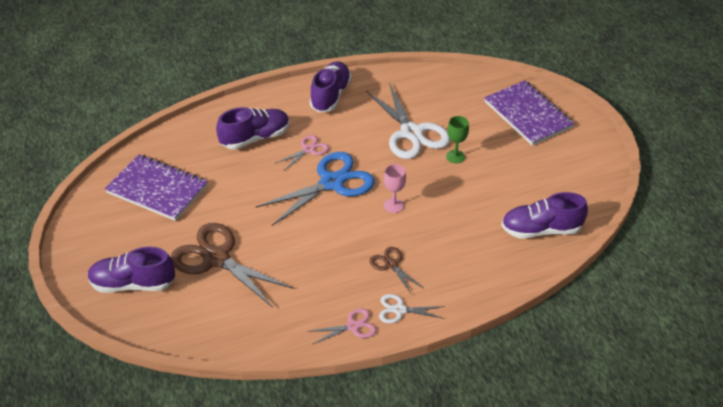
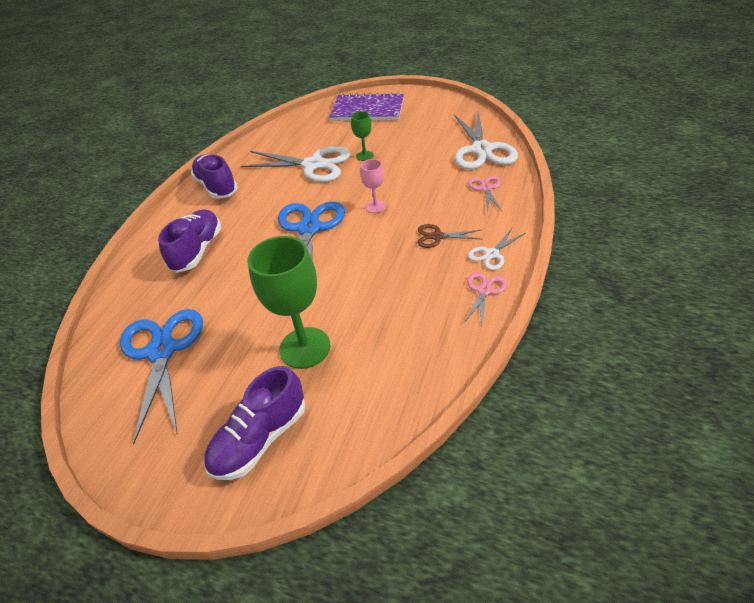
camera: 45 degrees left, 0 degrees up
purple notebook [105,154,208,221] -> blue scissors [120,309,203,444]
brown scissors [170,223,294,307] -> green goblet [247,236,330,369]
pink scissors [276,135,329,170] -> pink scissors moved to [468,176,502,211]
purple shoe [501,192,588,239] -> white scissors [454,112,518,170]

